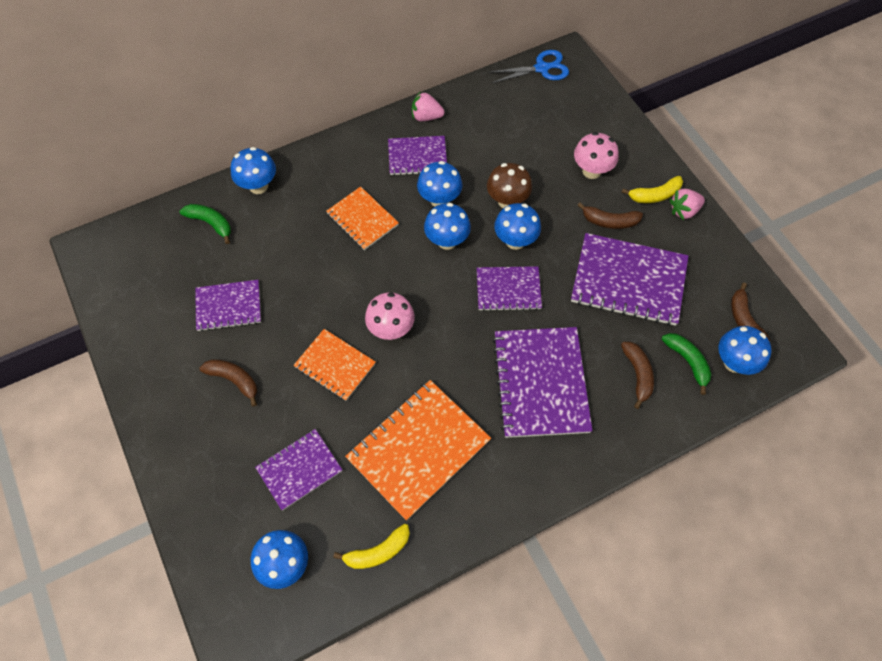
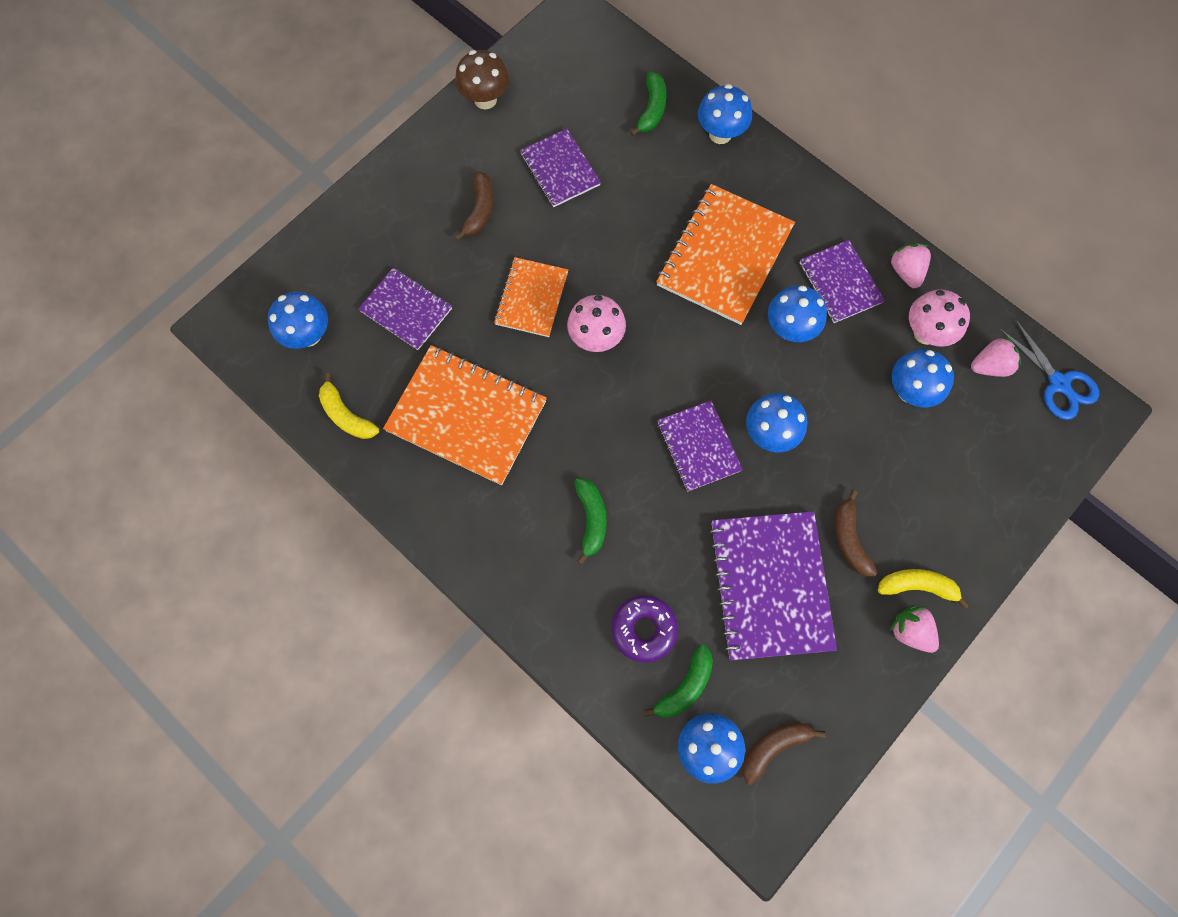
camera: 70 degrees right, 10 degrees up
orange notebook [326,187,399,250] -> orange notebook [656,184,795,325], size x1.69
blue mushroom [424,203,471,250] -> blue mushroom moved to [891,349,954,407]
brown mushroom [487,163,532,208] -> brown mushroom moved to [455,50,509,109]
purple notebook [492,327,593,438] -> green banana [575,478,606,565]
pink mushroom [574,132,619,179] -> pink mushroom moved to [909,289,970,347]
yellow banana [621,176,683,203] -> yellow banana turned 135 degrees clockwise [878,569,969,609]
brown banana [621,342,654,409] -> purple donut [612,595,678,663]
none -> pink strawberry [971,336,1021,377]

